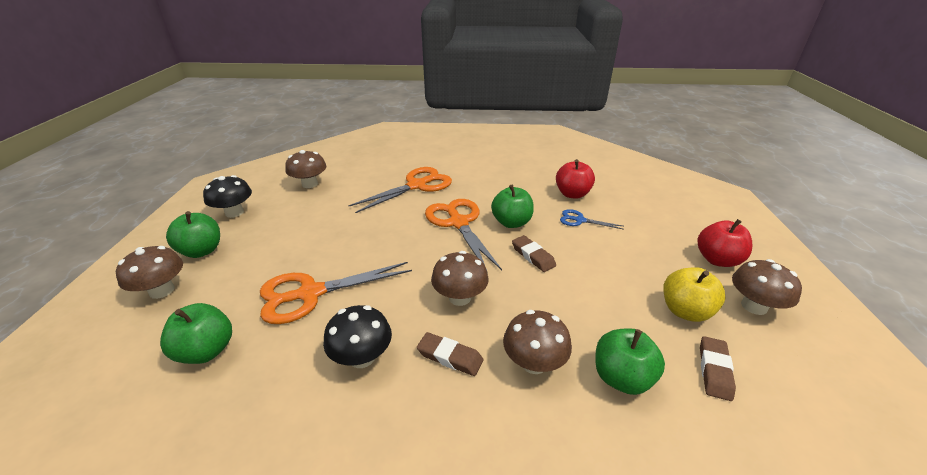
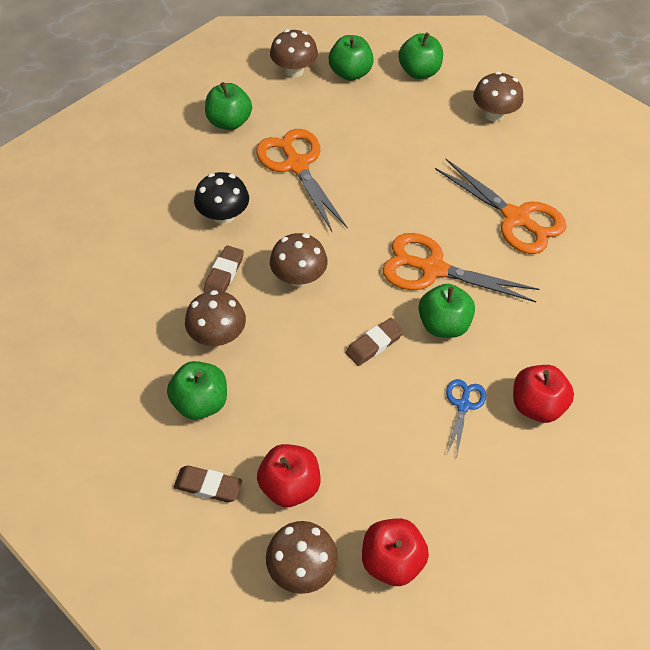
camera: 85 degrees right, 20 degrees up
black mushroom [203,175,252,218] -> green apple [398,32,443,79]
orange scissors [425,199,502,270] -> orange scissors turned 135 degrees counterclockwise [382,233,539,302]
yellow apple [663,267,725,322] -> red apple [257,444,320,507]

